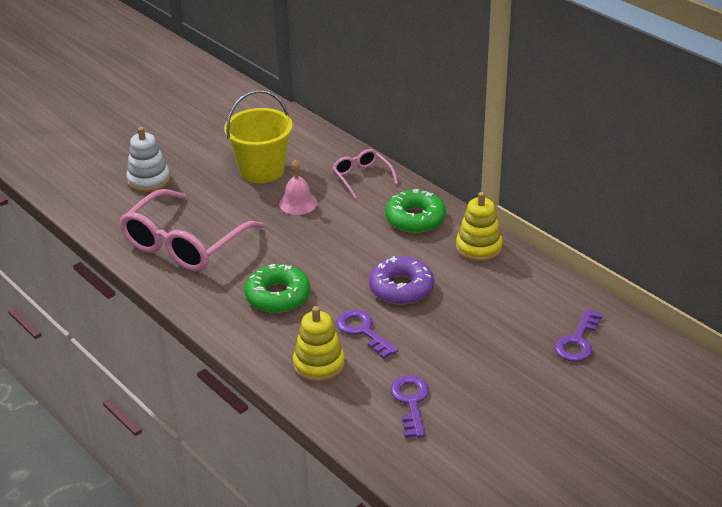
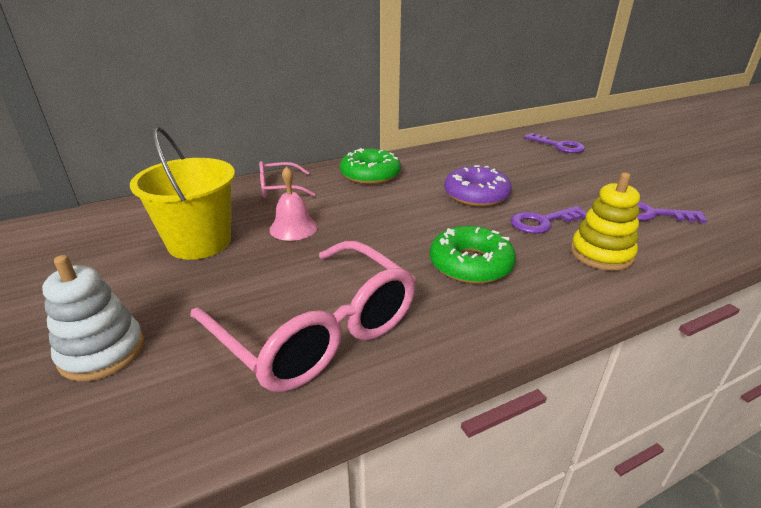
camera: 75 degrees left, 5 degrees down
yellow stacking toy [456,192,503,262] -> none

